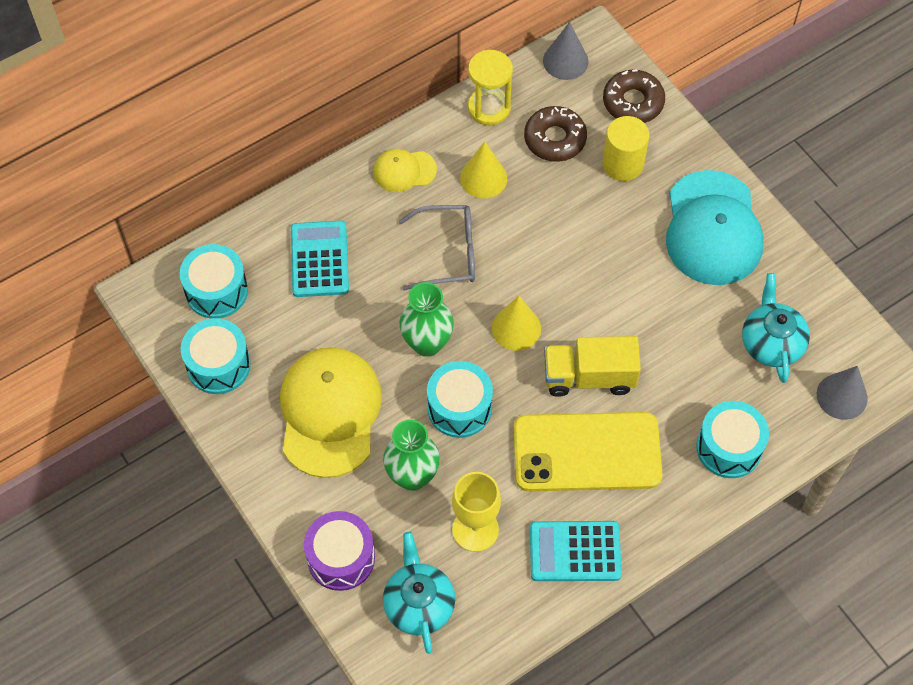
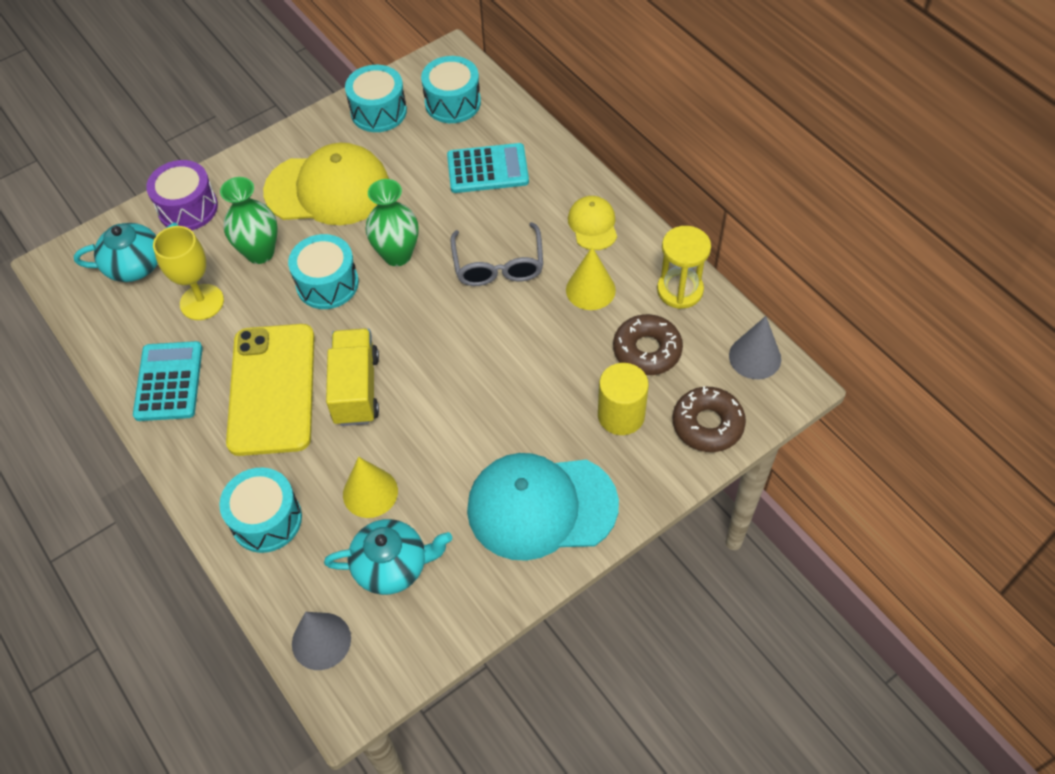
camera: 90 degrees right, 5 degrees down
yellow cone [492,296,541,351] -> yellow cone moved to [343,457,398,518]

